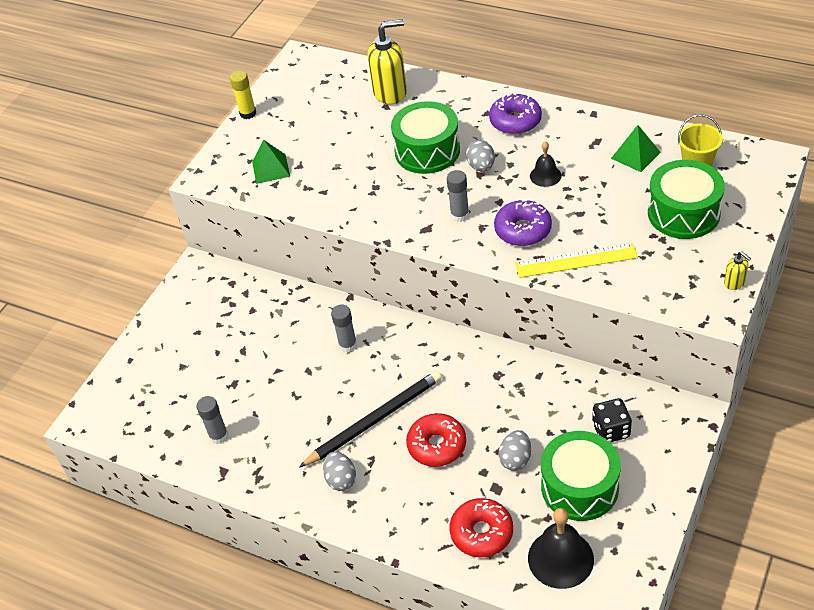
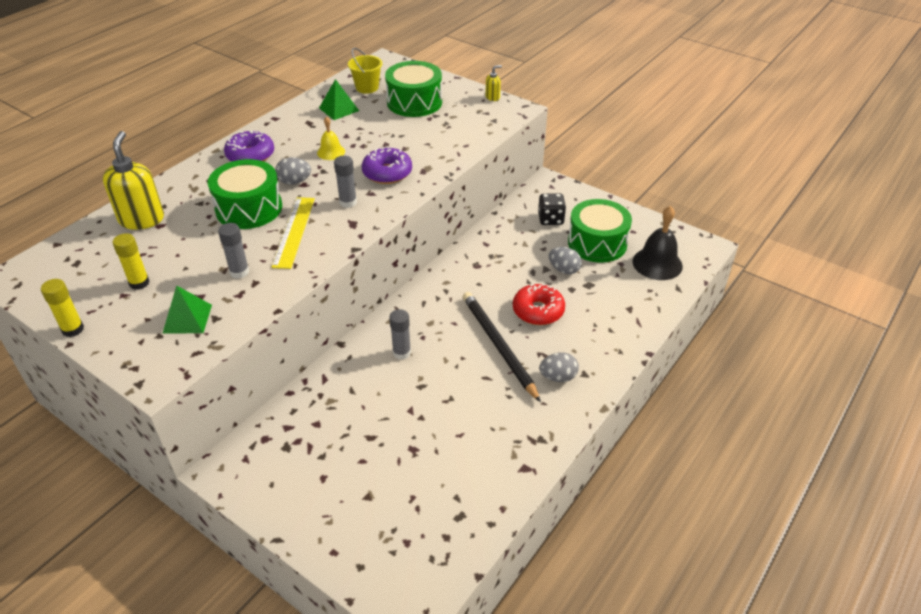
camera: 85 degrees left, 5 degrees down
grey glue stick [197,396,228,444] -> grey glue stick moved to [218,223,249,279]
red donut [450,498,513,557] -> none
yellow ruler [515,243,638,278] -> yellow ruler moved to [271,197,315,269]
black bell [530,141,562,187] -> yellow bell [317,116,345,160]
none -> yellow glue stick [113,233,150,290]

